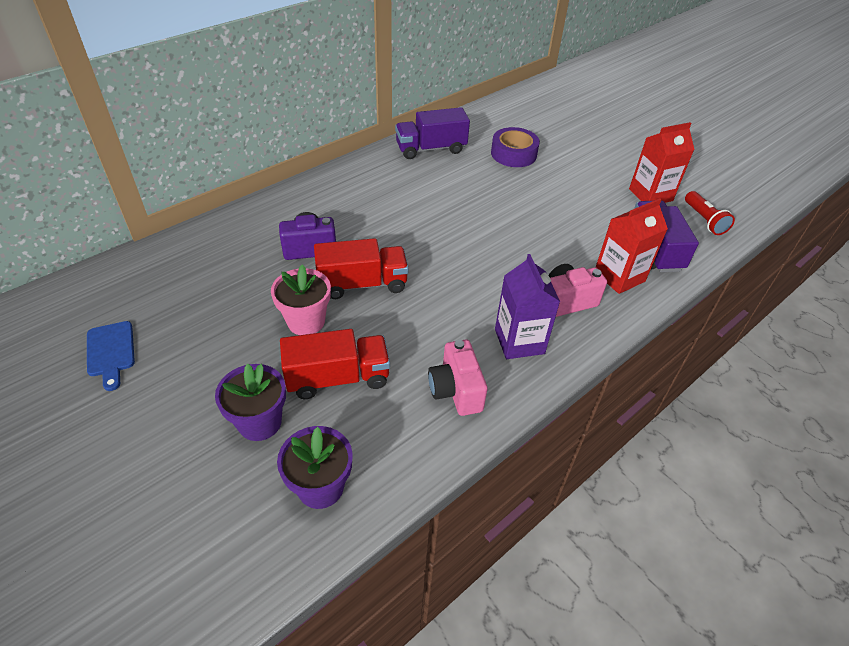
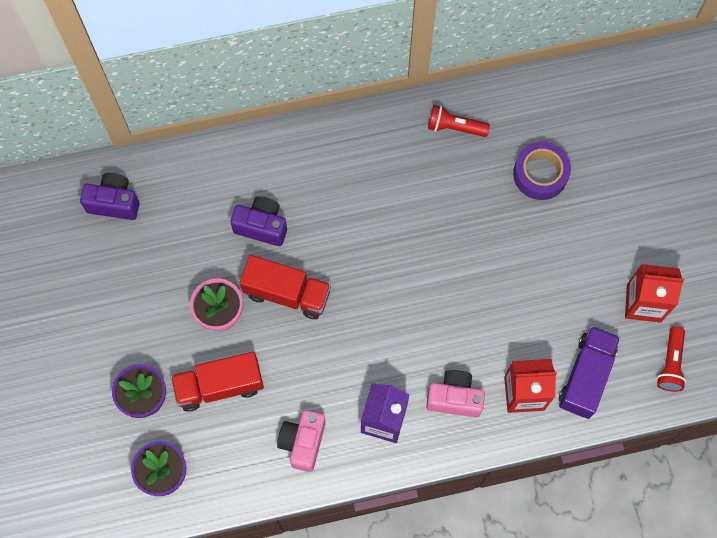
camera: 30 degrees right, 25 degrees up
blue cutting board [87,321,135,391] -> none
red truck [280,329,390,399] -> red truck turned 150 degrees clockwise [171,352,264,412]
purple truck [395,107,470,159] -> red flashlight [428,105,490,137]
none -> purple camera [80,173,140,220]

